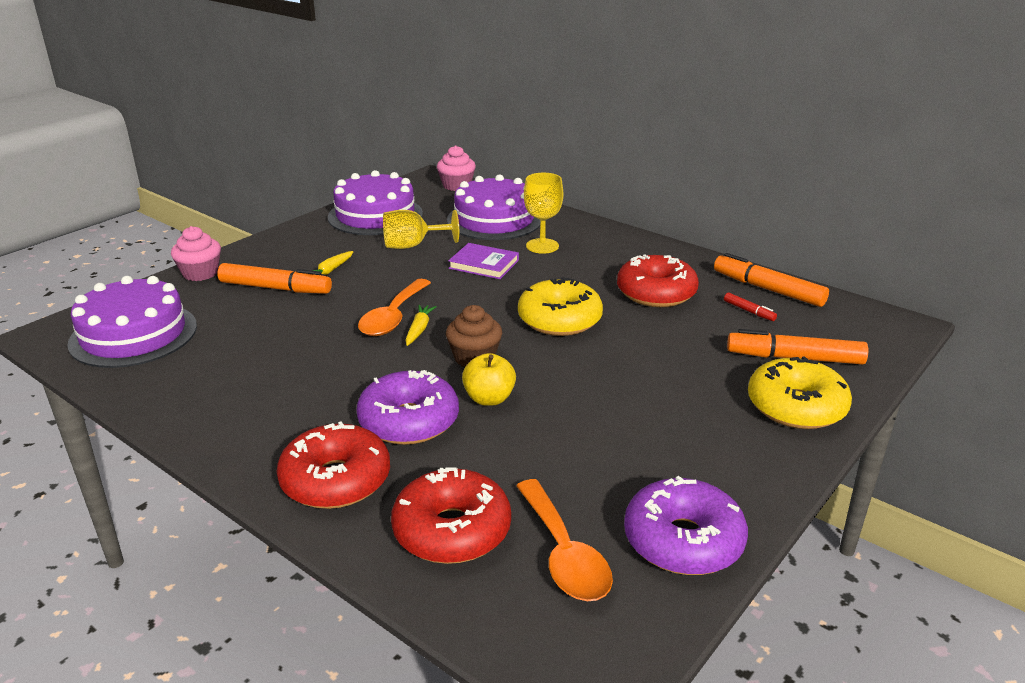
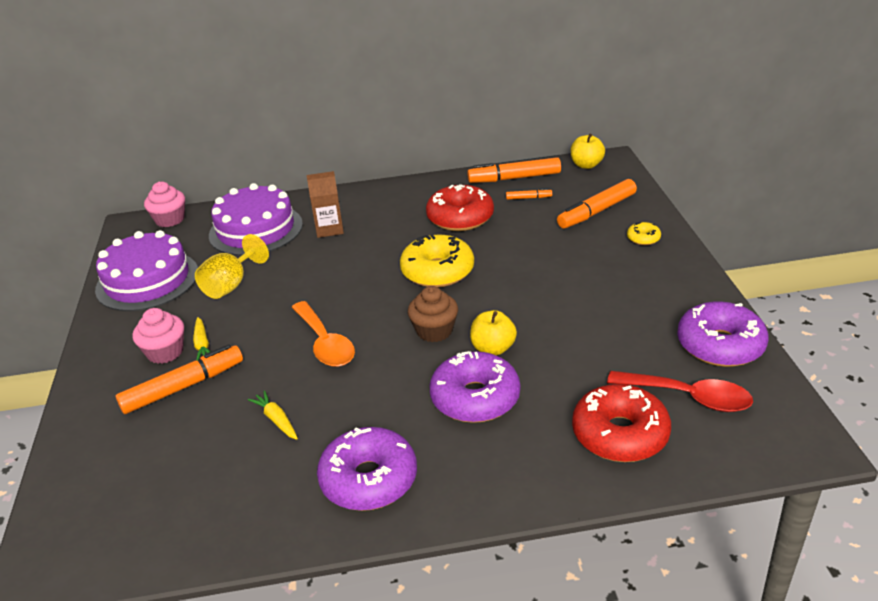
camera: 45 degrees left, 5 degrees up
purple cake [67,276,197,368] -> none
pink cupcake [171,226,221,281] -> pink cupcake moved to [132,308,184,364]
red donut [277,422,390,509] -> none
yellow carrot [406,305,437,346] -> yellow carrot moved to [248,390,298,440]
purple book [448,243,519,279] -> none
orange spoon [516,479,613,601] -> red spoon [607,371,753,412]
yellow goblet [524,173,563,254] -> brown carton [307,171,344,238]
red marker [724,292,777,321] -> orange marker [506,188,552,200]
yellow donut [748,356,852,429] -> yellow donut [627,222,661,245], size x0.46
none -> purple donut [317,427,417,511]
none -> yellow apple [571,133,605,169]

